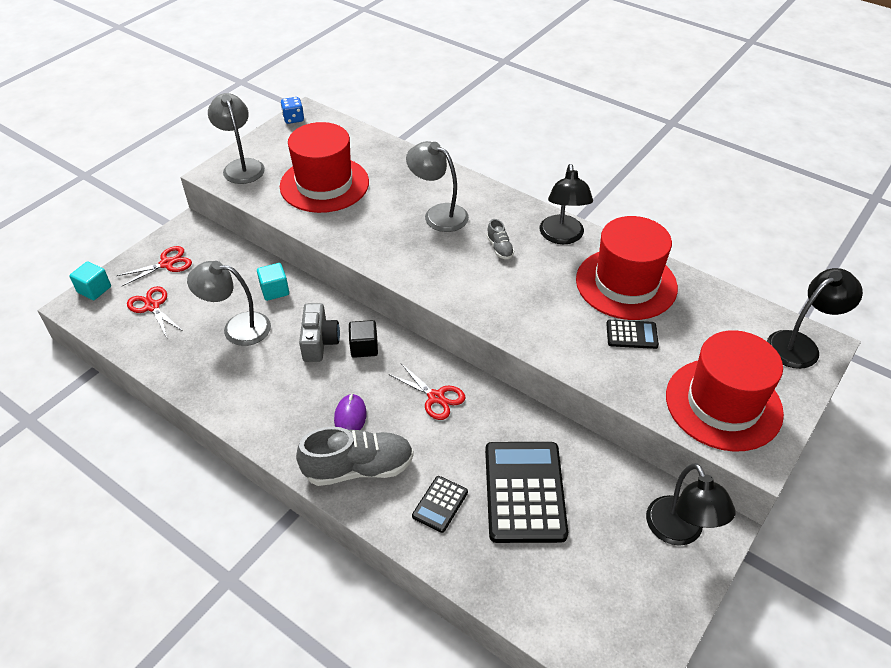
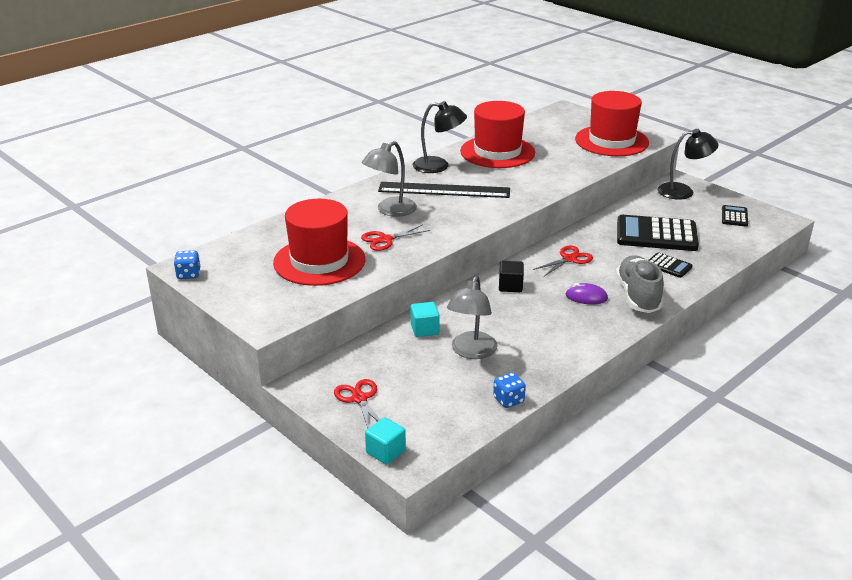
camera: 80 degrees left, 15 degrees down
red scissors [127,286,183,338] -> red scissors moved to [361,224,430,251]
grey lamp [208,93,265,184] -> none
grey camera [299,303,340,362] -> none
grey shoe [487,219,515,259] -> black ruler [378,182,510,198]
black calculator [606,320,659,349] -> black calculator moved to [722,205,748,227]
black lamp [767,268,863,369] -> none
none -> blue dice [493,372,526,408]

